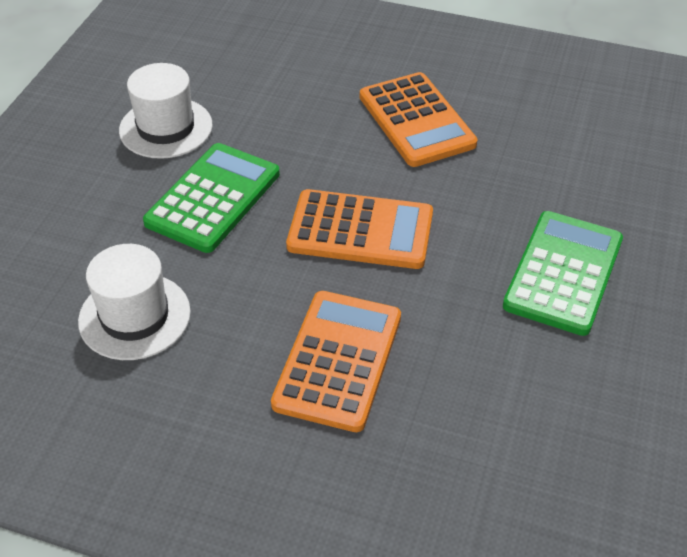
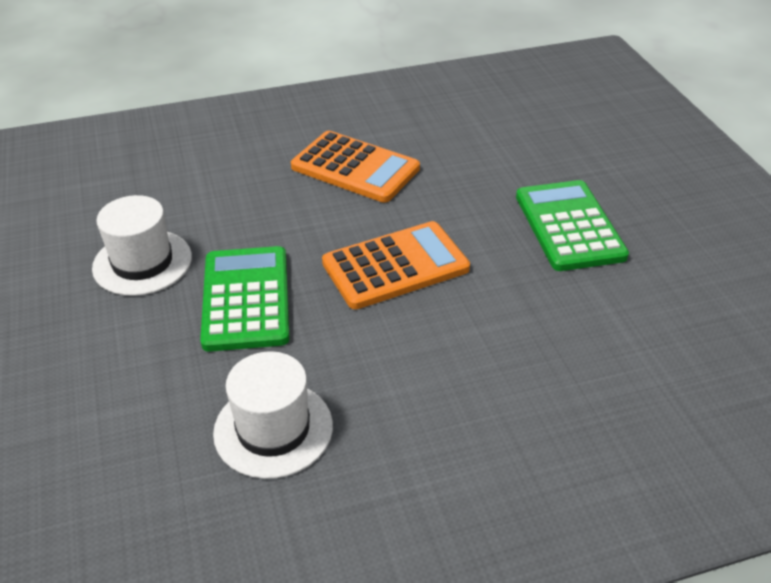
camera: 35 degrees left, 5 degrees down
orange calculator [271,291,401,432] -> none

